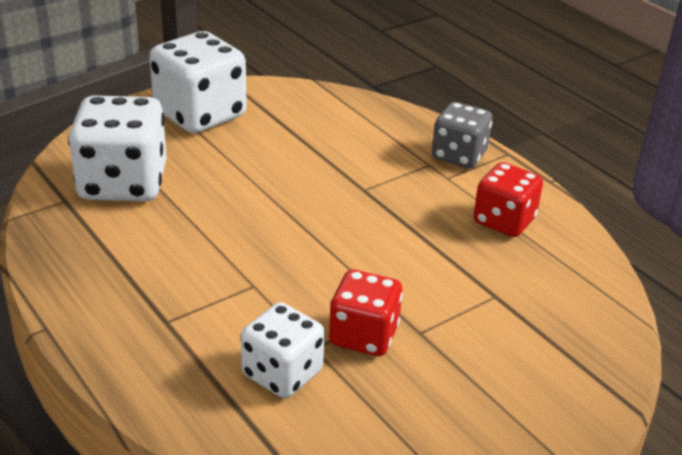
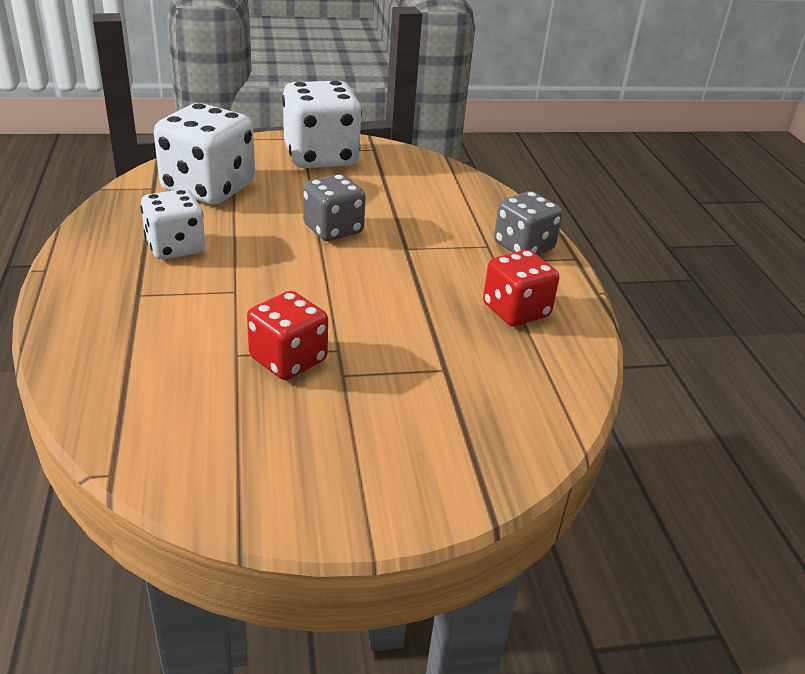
camera: 25 degrees right, 0 degrees up
white dice [241,302,325,398] -> white dice moved to [140,189,205,259]
none -> grey dice [303,174,366,241]

